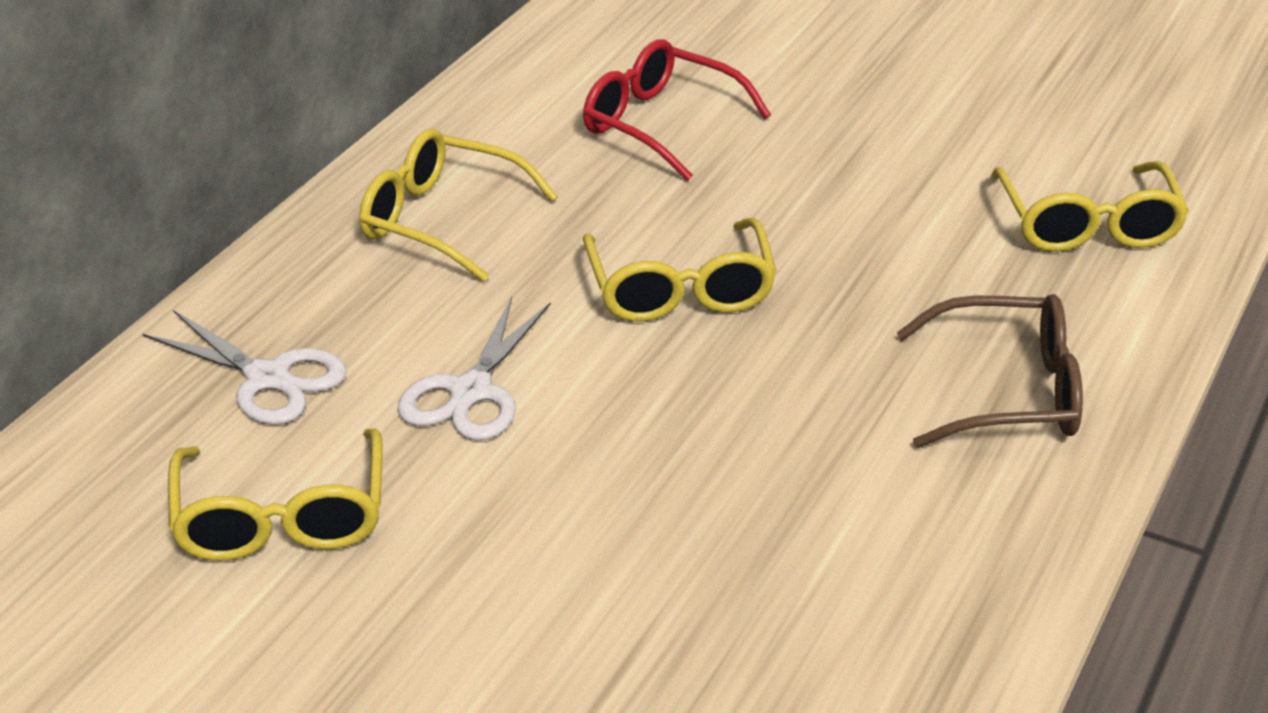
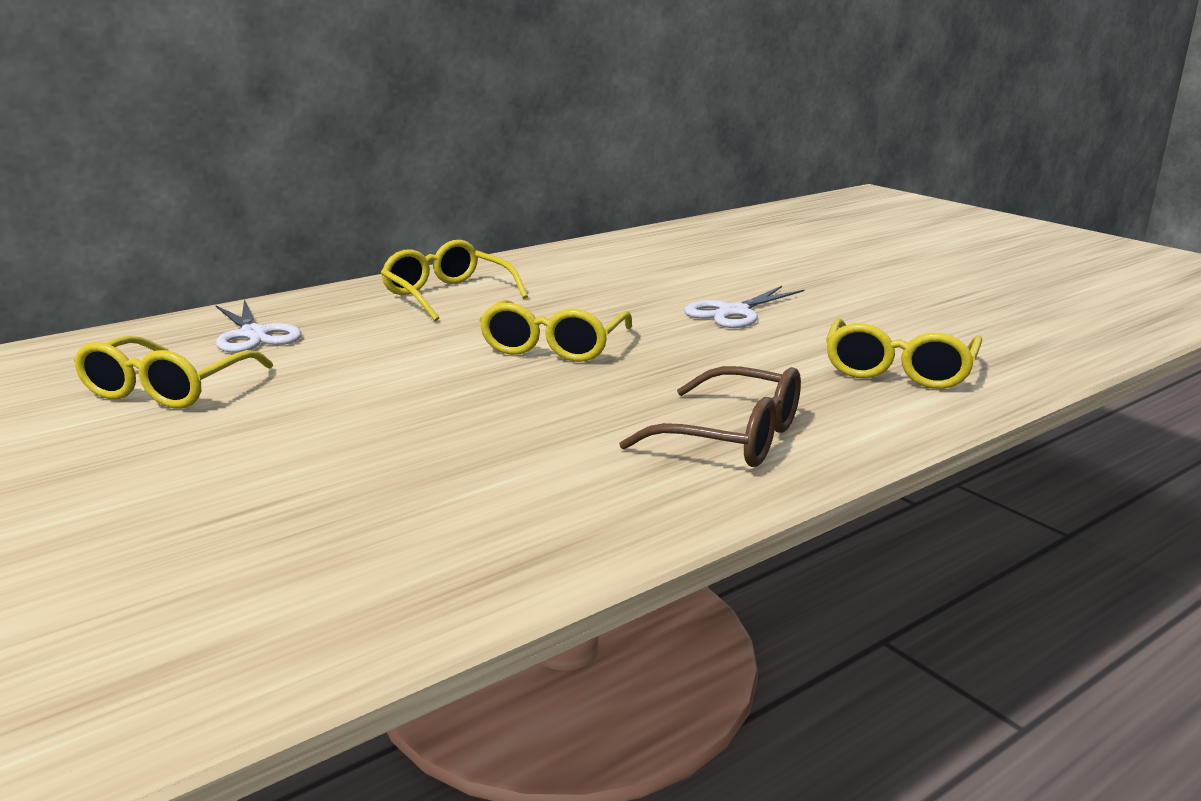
camera: 25 degrees right, 15 degrees down
white scissors [397,297,551,440] -> white scissors moved to [684,286,804,328]
red glasses [583,40,771,181] -> none

